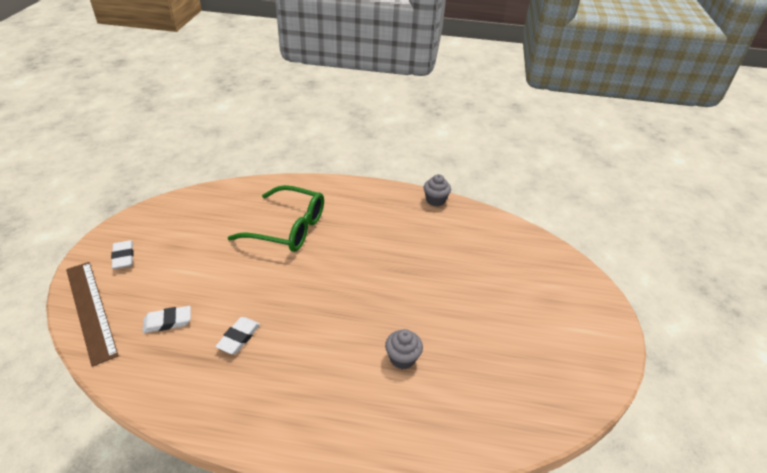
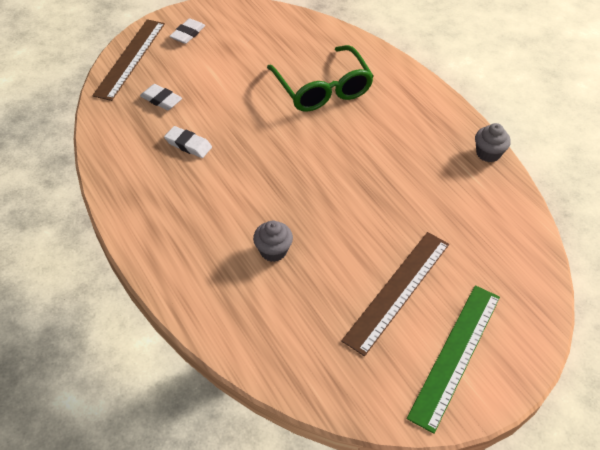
camera: 50 degrees right, 10 degrees up
white eraser [215,317,260,354] -> white eraser turned 45 degrees clockwise [164,126,212,158]
none -> brown ruler [341,232,449,356]
none -> green ruler [407,285,500,434]

